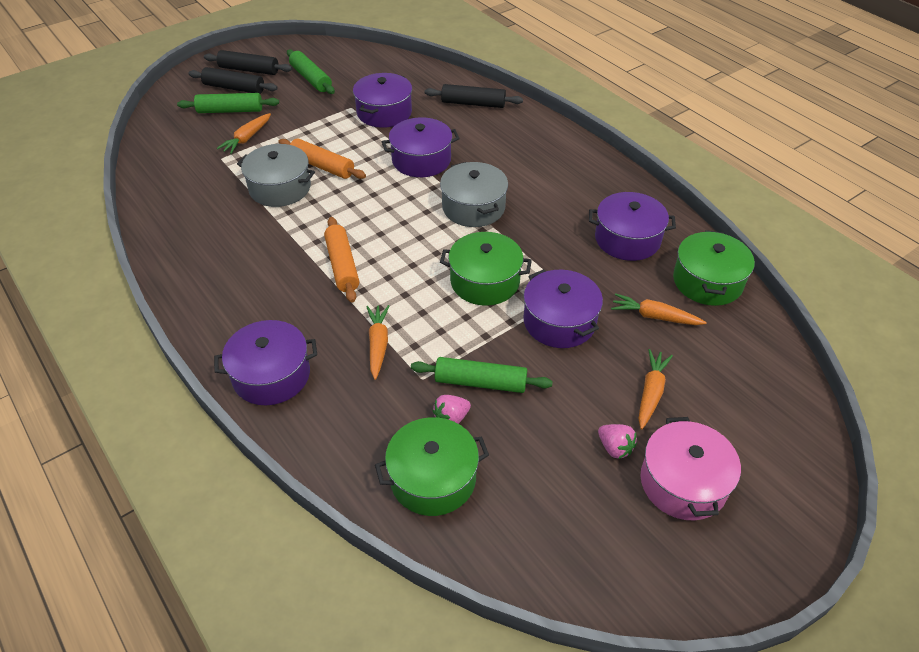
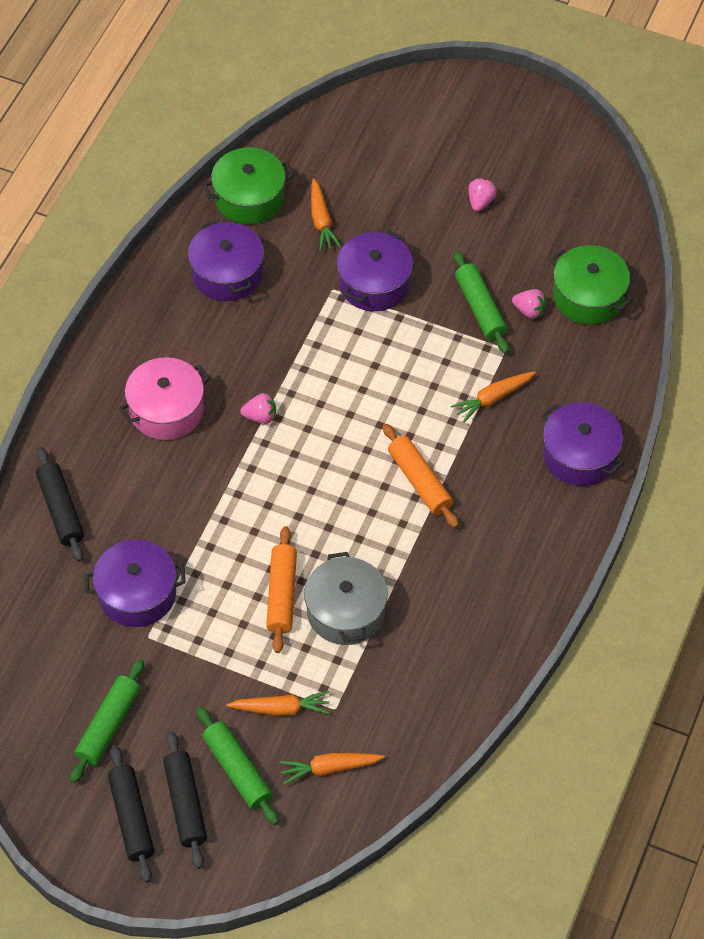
camera: 120 degrees left, 10 degrees up
orange rolling pin [324,217,359,303] -> orange rolling pin turned 75 degrees counterclockwise [383,424,459,528]
purple pot [382,117,460,177] -> none
grey pot [440,162,508,227] -> pink strawberry [240,393,276,424]
green pot [440,232,532,306] -> none
orange carrot [638,349,673,429] -> orange carrot moved to [279,753,385,785]
pink pot [641,417,741,520] -> pink pot moved to [119,357,210,440]

